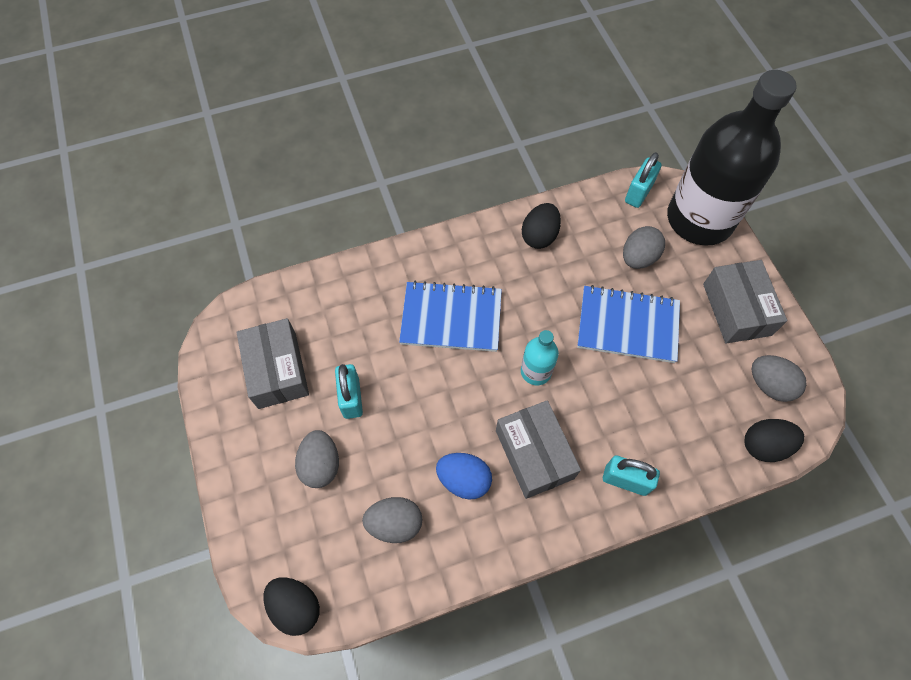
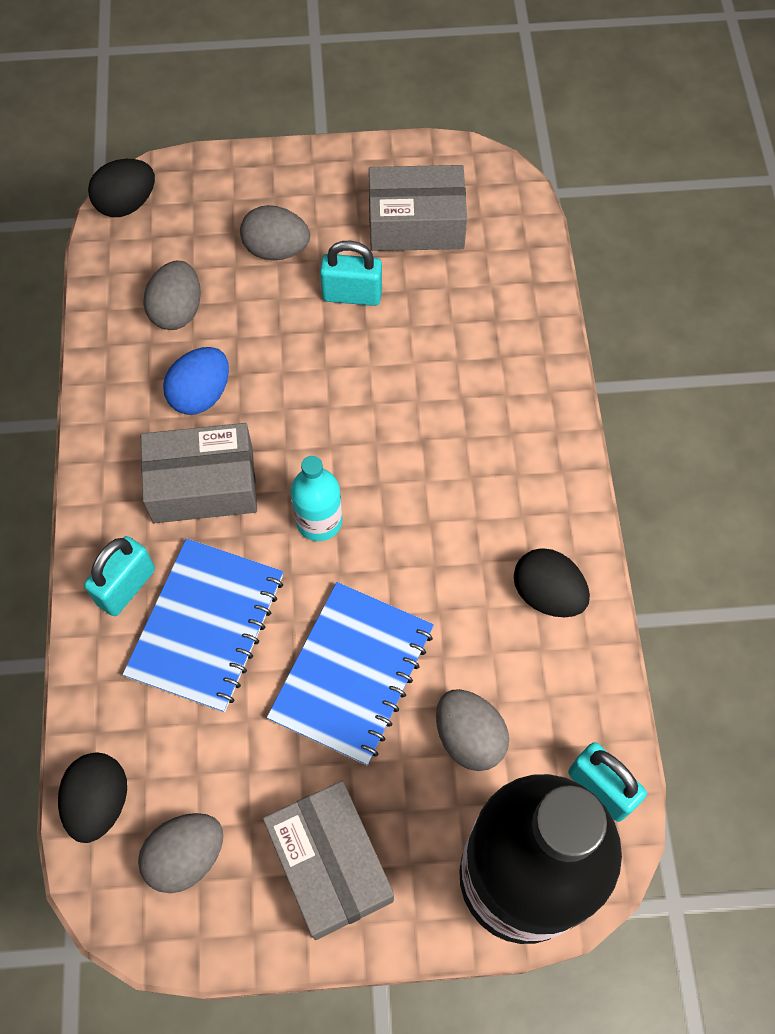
camera: 105 degrees right, 0 degrees up
blue notebook [399,281,502,352] -> blue notebook moved to [123,538,283,713]
grey box [703,260,787,344] -> grey box turned 60 degrees clockwise [263,781,394,940]

